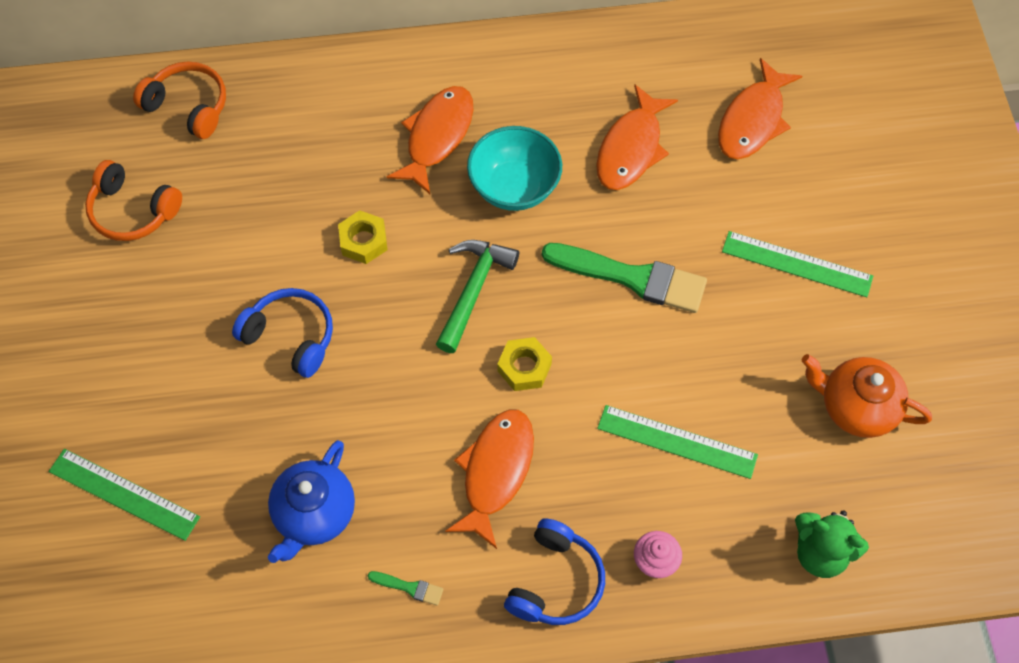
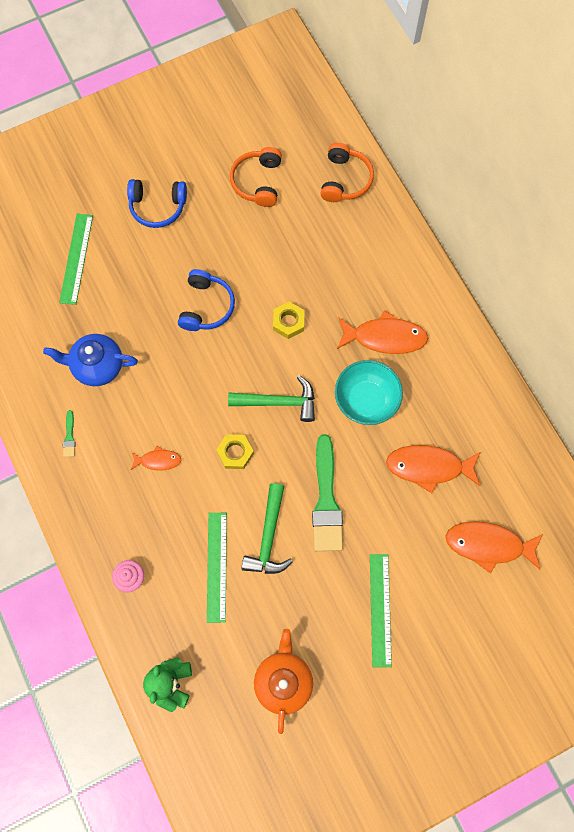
camera: 70 degrees right, 10 degrees up
orange fish [445,409,534,549] -> orange fish [131,446,181,471], size x0.54
blue headphones [504,518,605,625] -> blue headphones moved to [127,179,187,228]
none -> green hammer [241,483,293,574]

